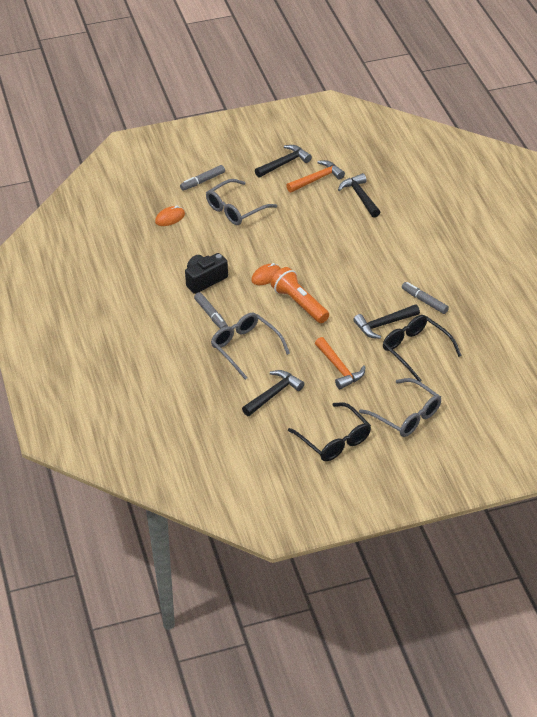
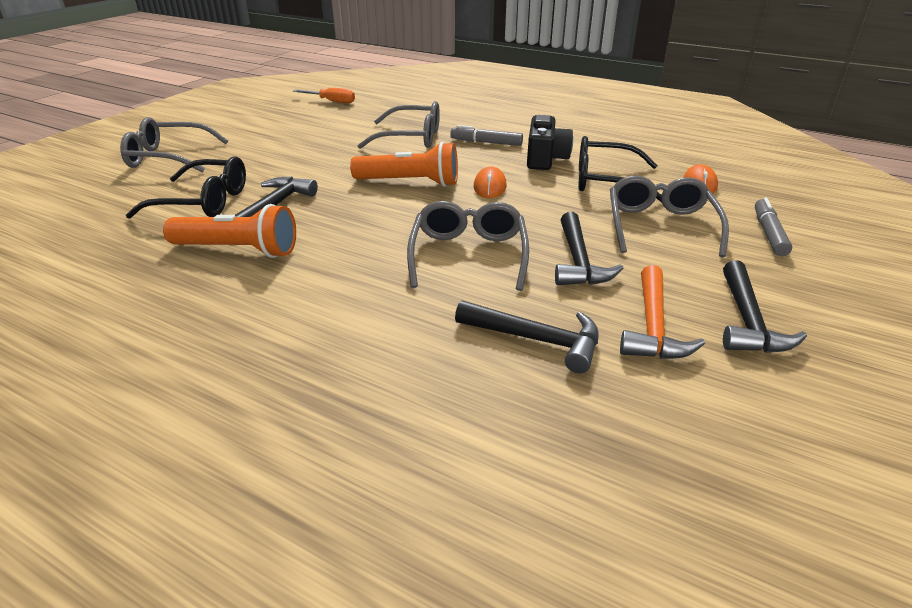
camera: 135 degrees right, 10 degrees down
black hammer [242,370,305,416] -> black hammer moved to [555,212,623,285]
black glasses [288,402,371,461] -> black glasses moved to [578,136,662,202]
orange hammer [315,337,365,390] -> none
grey marker [402,282,449,314] -> orange flashlight [163,204,296,258]
none -> orange screwdriver [293,88,355,103]
none -> grey glasses [407,201,529,291]

